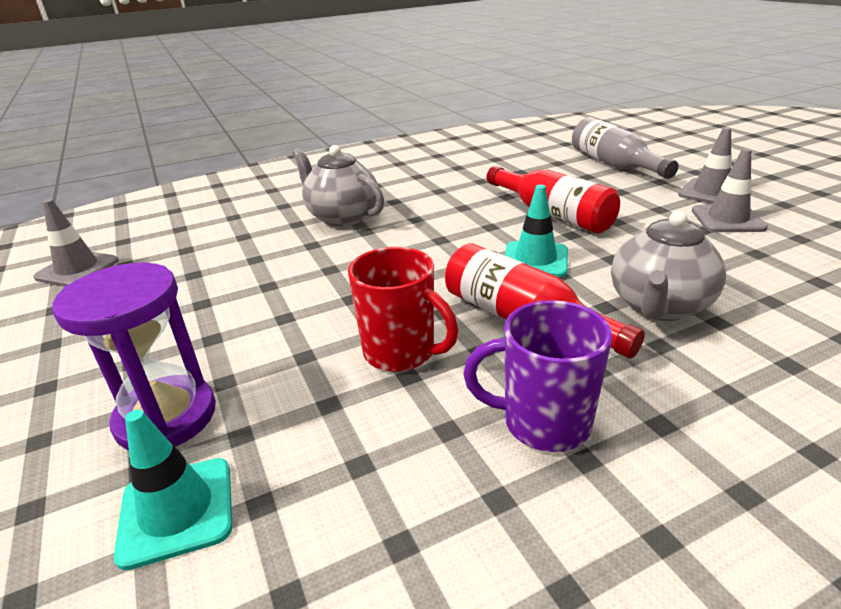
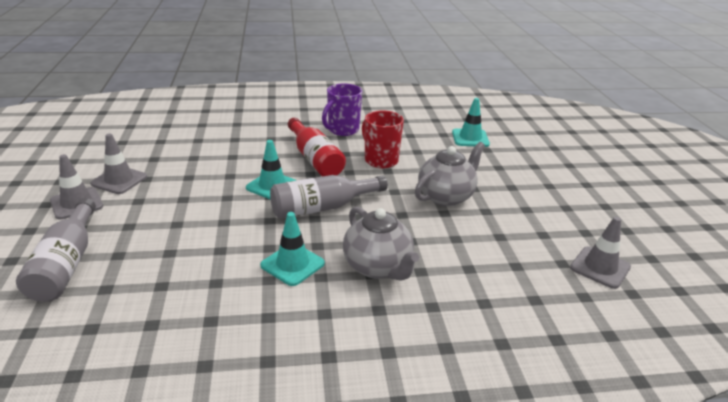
camera: 165 degrees left, 0 degrees up
purple hourglass [52,262,216,451] -> none
purple mug [463,300,612,452] -> purple mug turned 105 degrees clockwise [322,83,362,136]
red bottle [487,166,620,233] -> none
grey teapot [611,211,726,321] -> grey teapot moved to [415,142,485,206]
none -> turquoise traffic cone [260,212,325,286]
none -> grey bottle [270,175,388,219]

